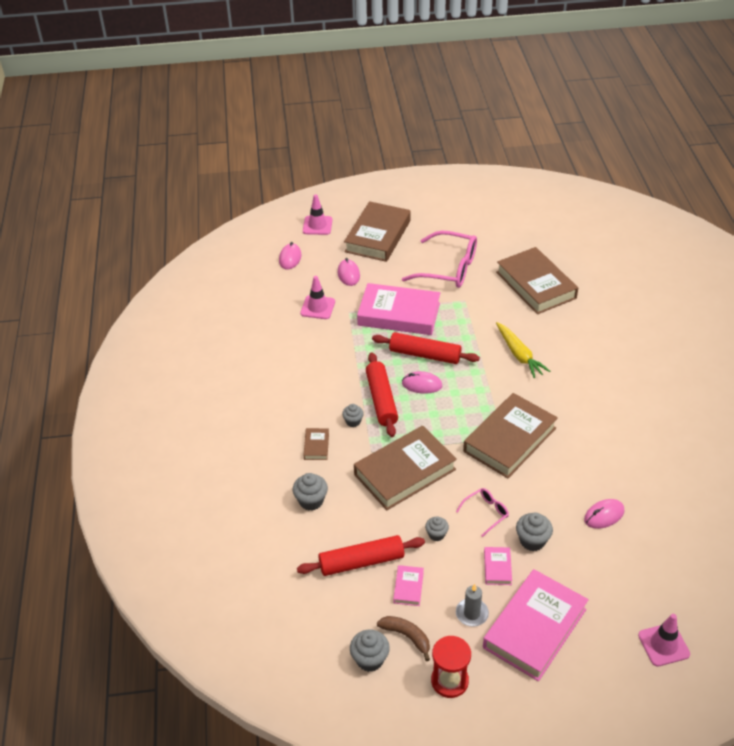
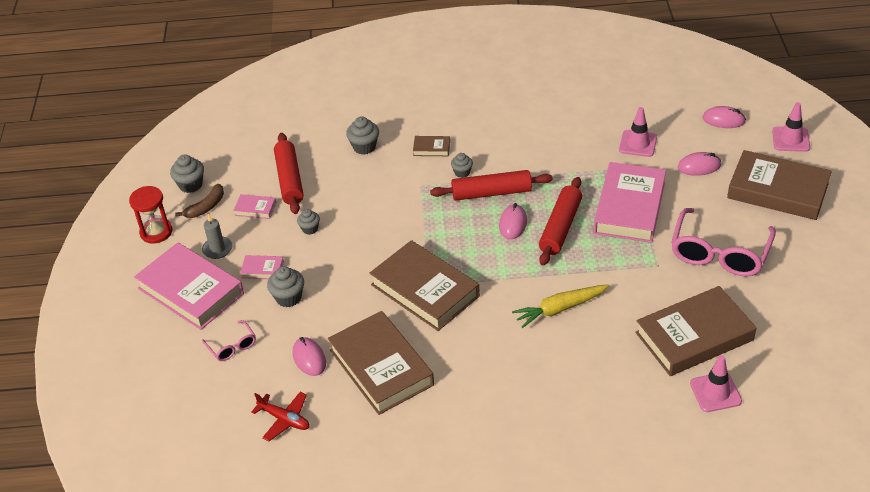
camera: 95 degrees right, 0 degrees up
brown book [354,426,457,510] -> brown book moved to [328,311,434,415]
pink glasses [456,488,509,537] -> pink glasses moved to [202,320,256,361]
pink traffic cone [638,614,690,667] -> pink traffic cone moved to [690,355,742,412]
none -> red plane [251,392,310,441]

